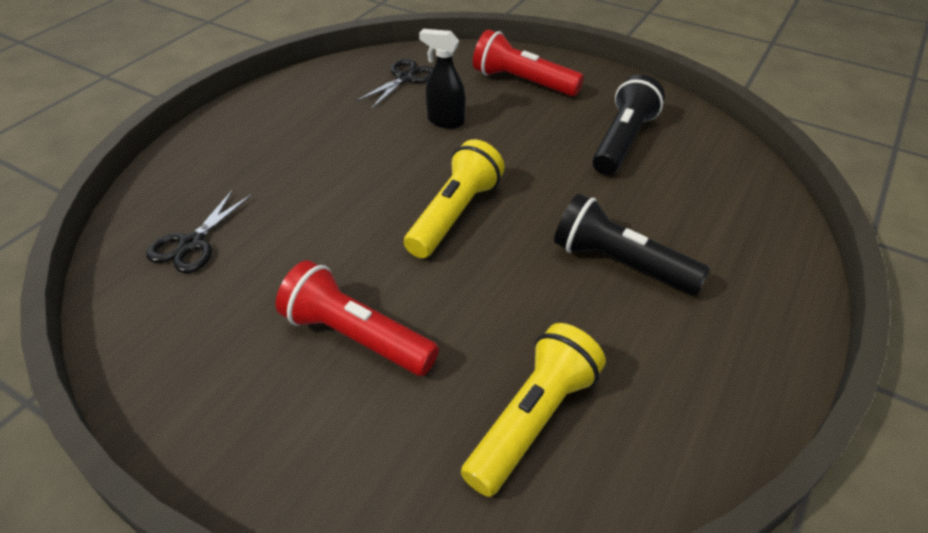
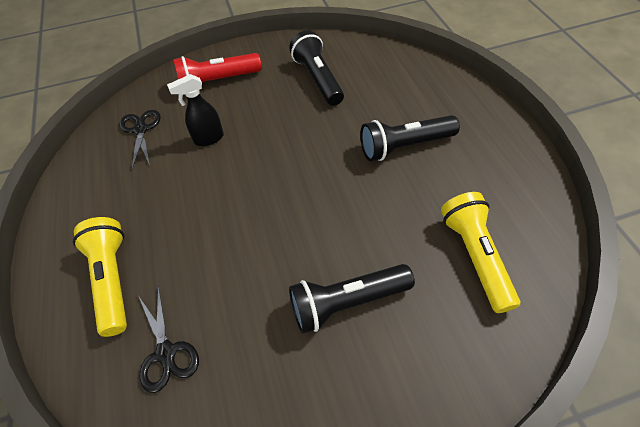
camera: 45 degrees left, 10 degrees up
red flashlight [276,260,439,376] -> black flashlight [289,264,415,334]
yellow flashlight [404,139,505,258] -> yellow flashlight moved to [73,217,127,337]

